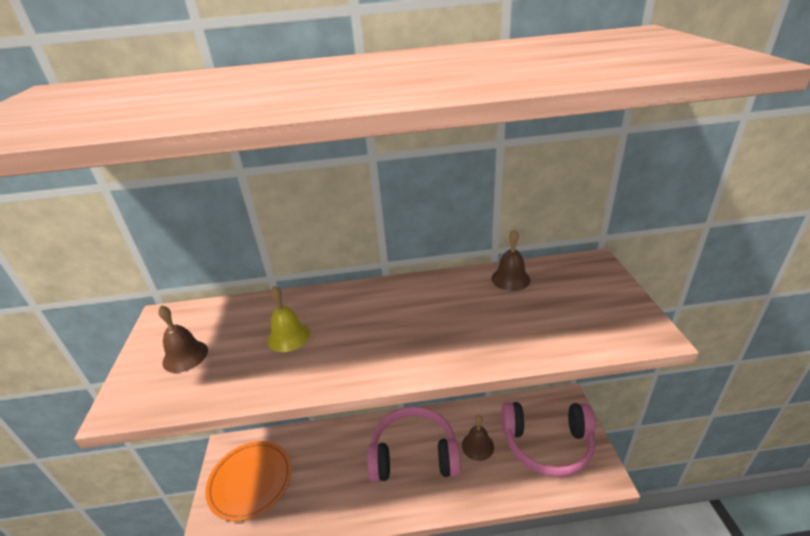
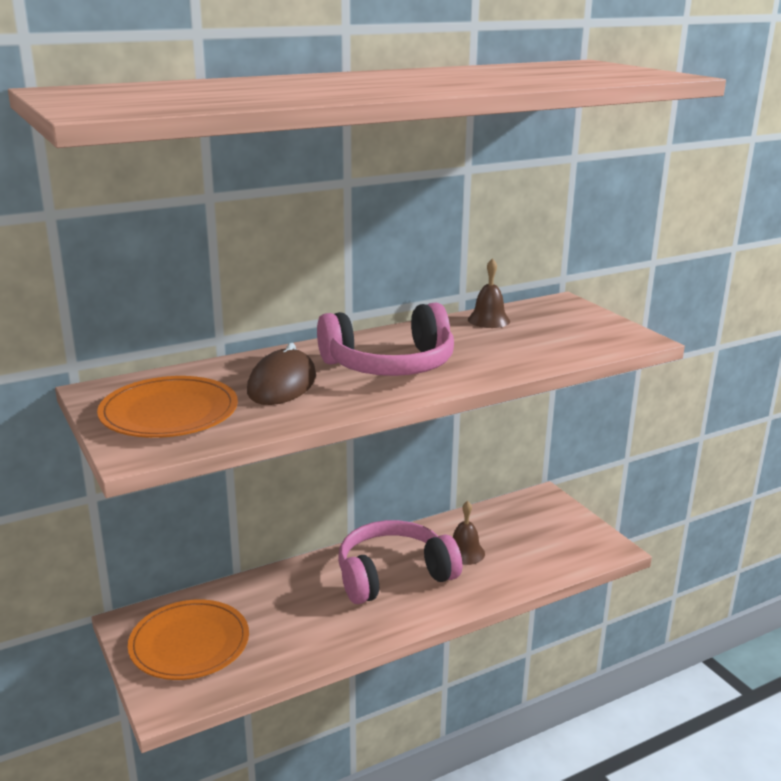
camera: 25 degrees left, 10 degrees down
brown bell [158,306,208,373] -> orange plate [97,376,238,438]
yellow bell [267,286,310,352] -> brown mouse [247,343,316,405]
pink headphones [502,402,595,477] -> pink headphones moved to [317,302,454,376]

